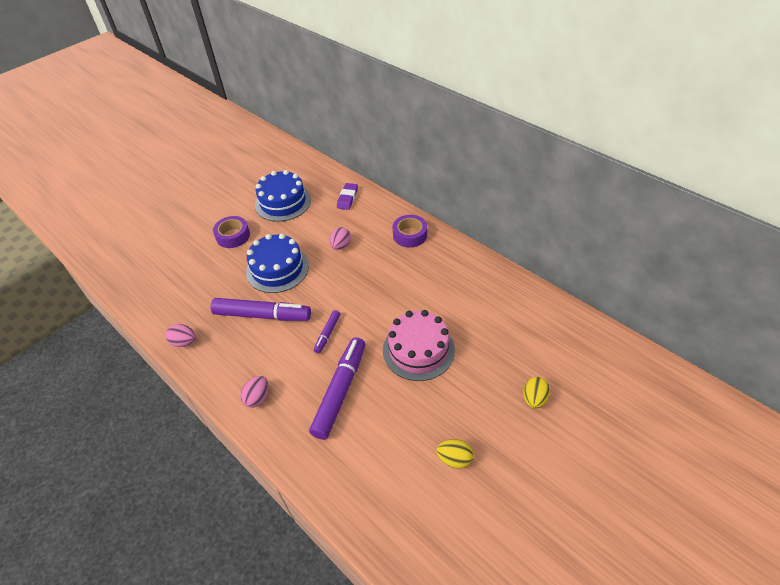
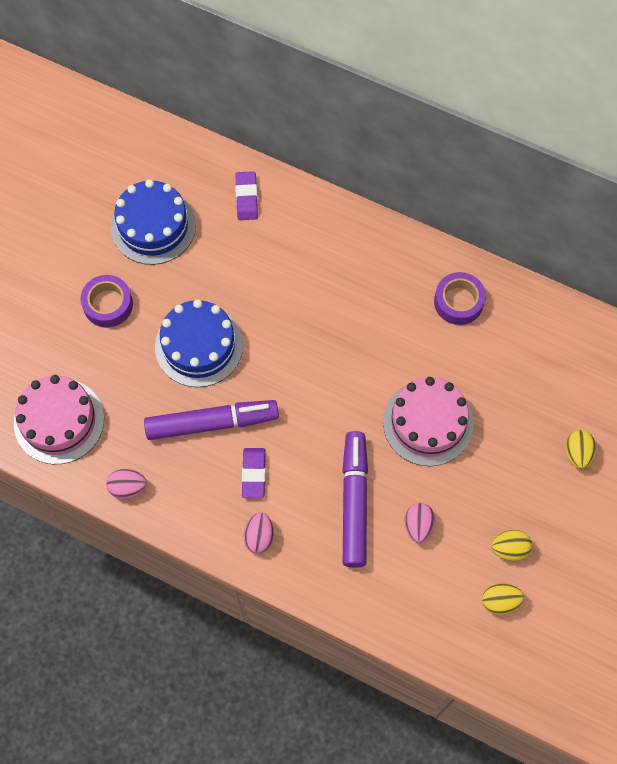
camera: 20 degrees left, 20 degrees up
purple marker [314,310,340,354] -> none
pink egg [329,227,351,250] -> pink egg moved to [405,503,435,543]
purple tape [393,215,427,248] -> purple tape moved to [434,272,486,325]
none -> pink cake [14,375,104,464]
none -> purple eraser [242,448,266,498]
none -> yellow egg [482,583,524,615]

